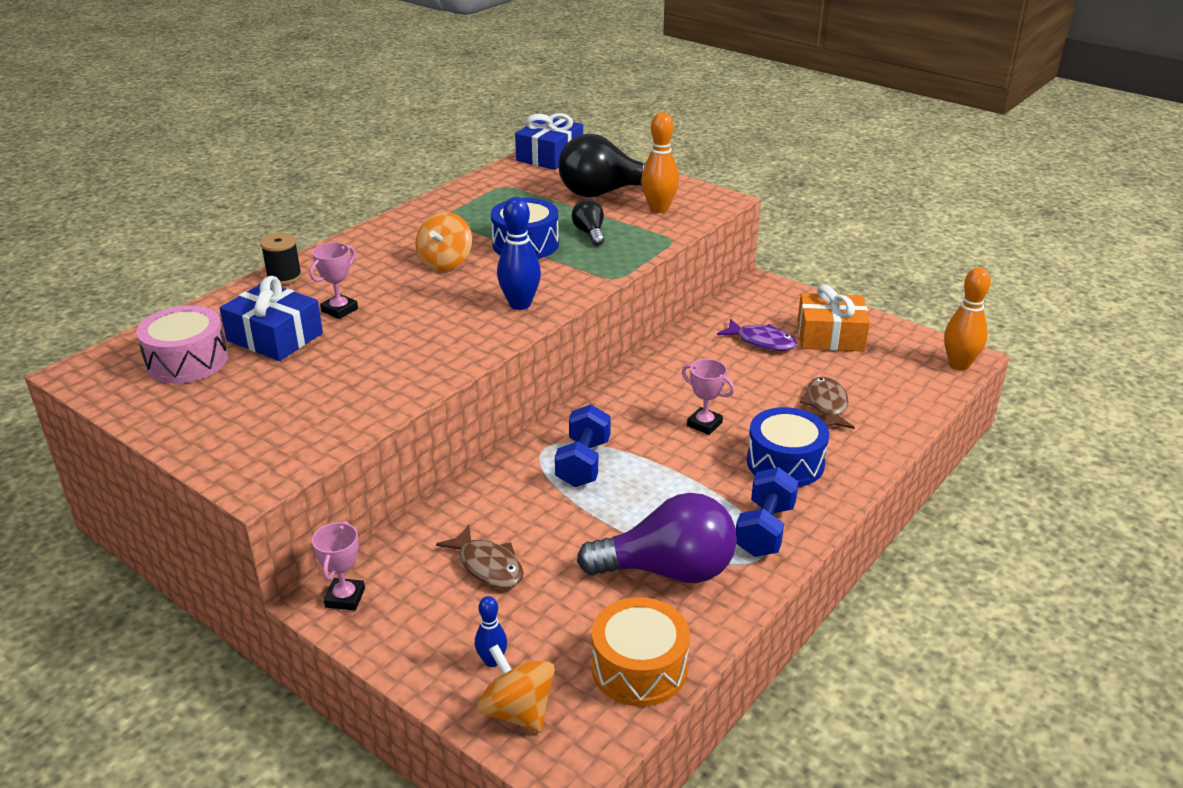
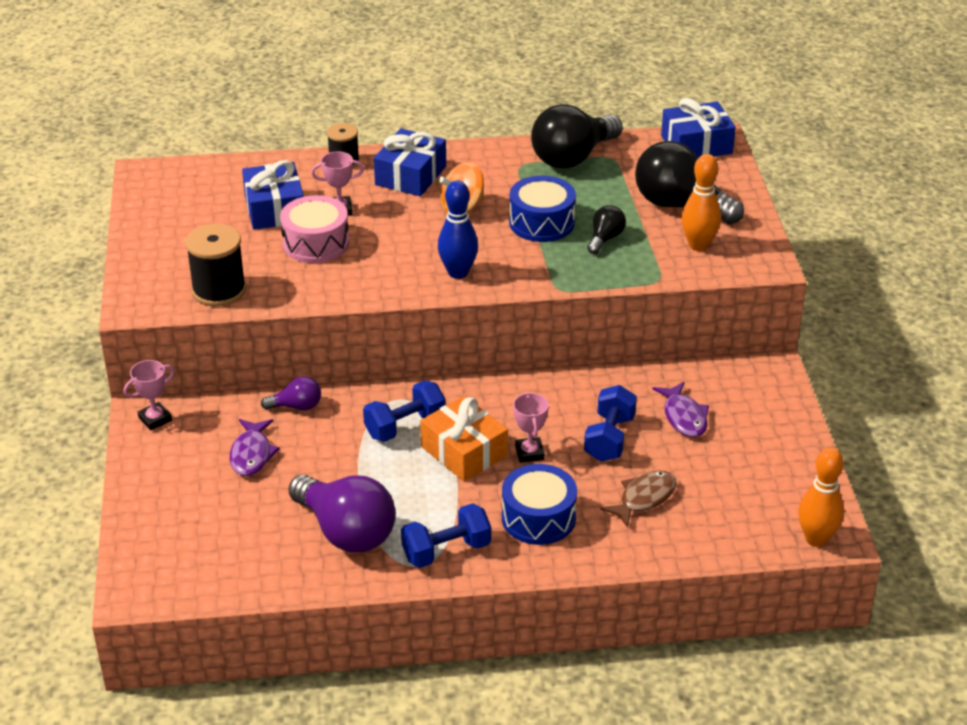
camera: 45 degrees right, 5 degrees up
pink drum [136,305,228,384] -> pink drum moved to [280,195,349,263]
brown fish [436,525,524,588] -> purple fish [229,419,280,476]
blue bowling pin [475,596,507,667] -> none
orange spinning top [477,644,555,733] -> none
orange drum [592,597,690,706] -> none
orange gift [797,284,870,351] -> orange gift moved to [420,396,508,482]
none -> black spool [185,223,246,307]
none -> purple light bulb [261,376,321,411]
none -> blue gift [374,128,446,196]
none -> black light bulb [531,104,623,169]
none -> blue dumbbell [584,385,637,462]

